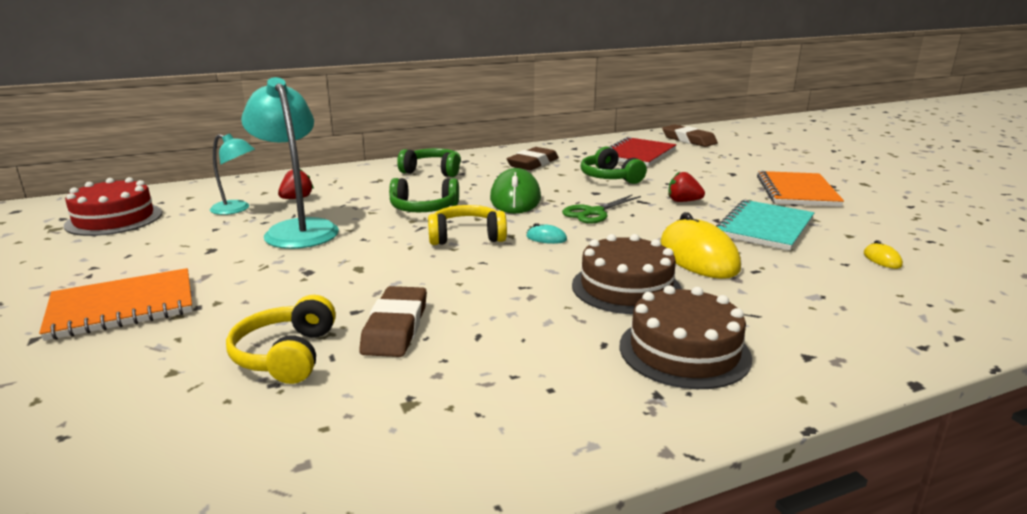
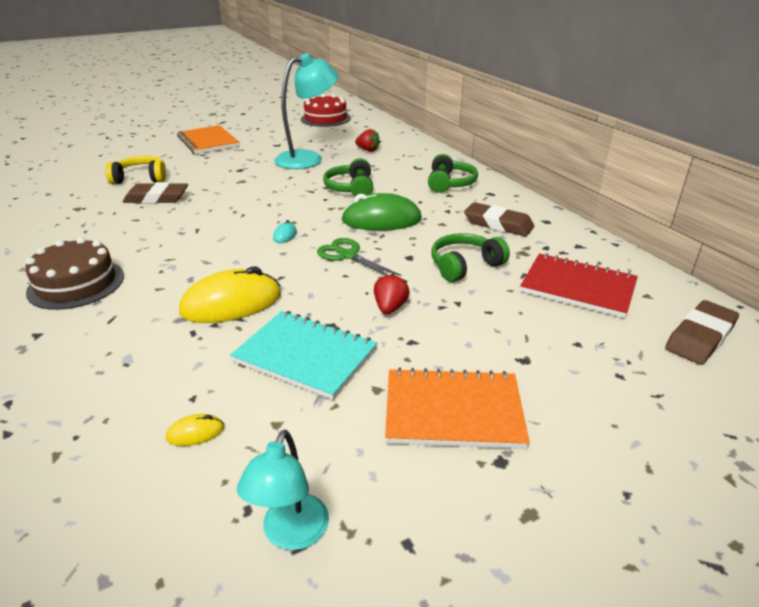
camera: 85 degrees right, 10 degrees up
turquoise lamp [210,134,255,215] -> turquoise lamp moved to [237,429,329,550]
yellow headphones [428,205,507,245] -> none
brown cake [572,234,682,314] -> none

